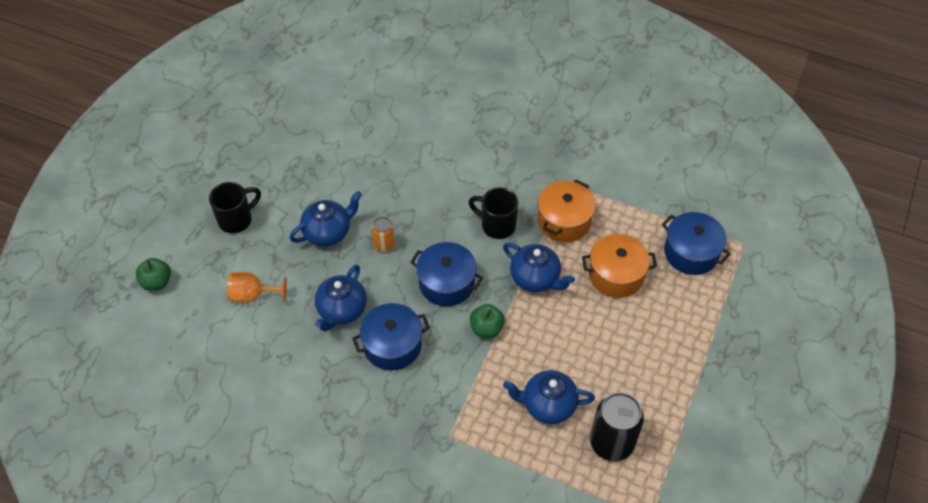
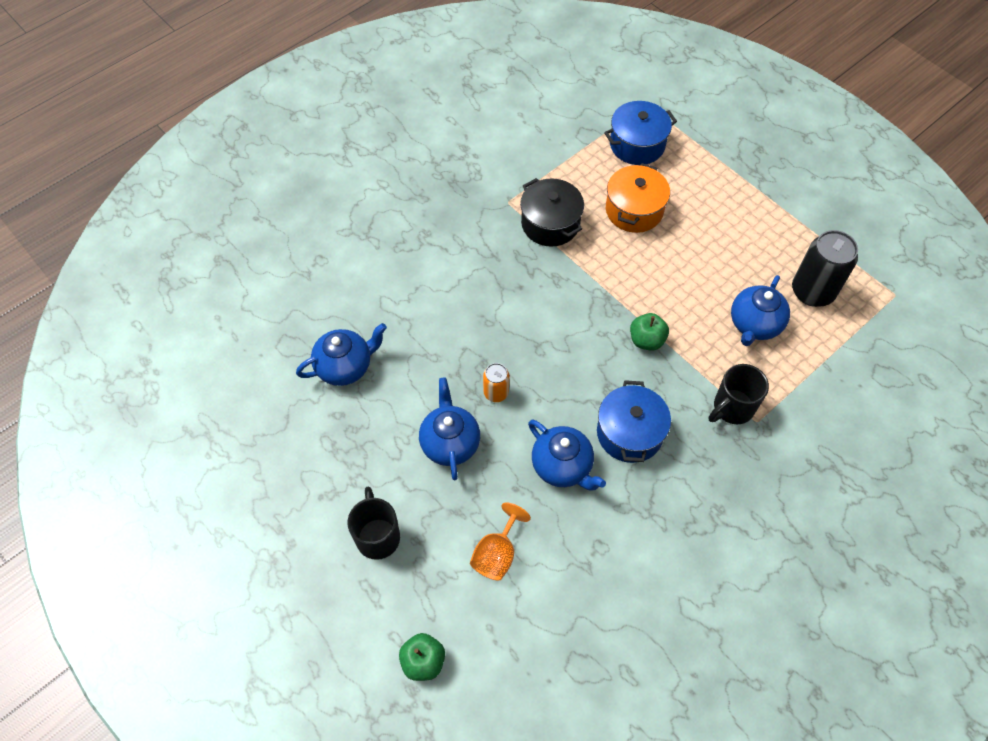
camera: 65 degrees left, 5 degrees up
blue pot [410,242,483,306] -> none
black mug [469,187,518,239] -> black mug moved to [709,364,769,424]
blue teapot [503,243,575,292] -> blue teapot moved to [296,323,387,386]
orange pot [538,179,596,242] -> black pot [520,178,584,247]

